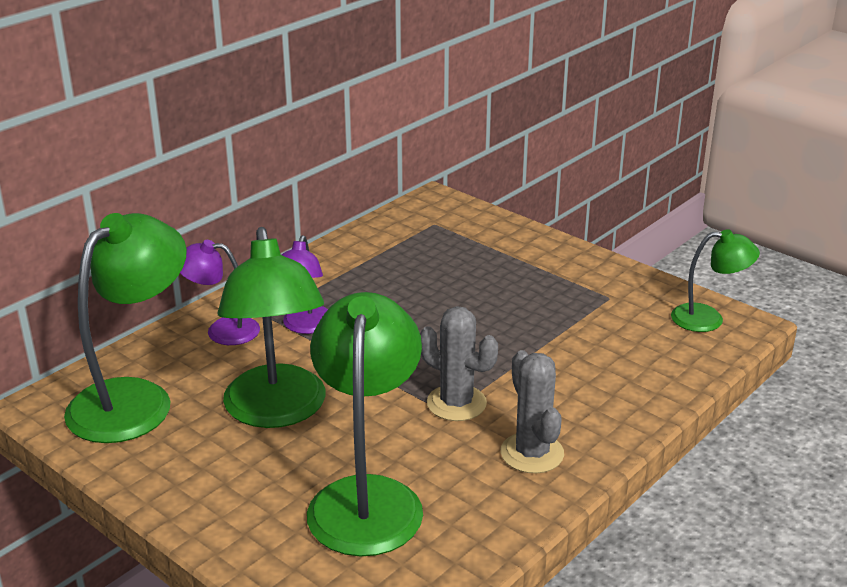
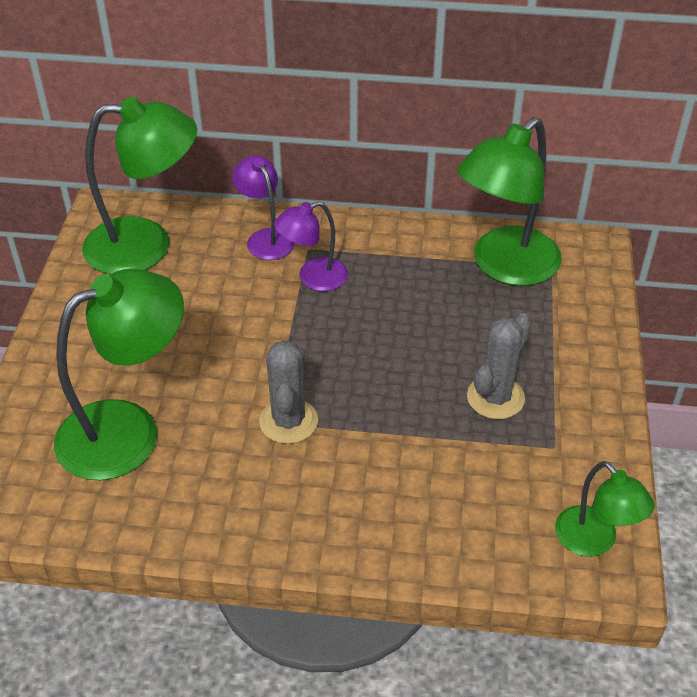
camera: 55 degrees right, 15 degrees up
green lamp [218,227,326,428] -> green lamp moved to [457,117,562,286]
grey cactus [501,350,564,473] -> grey cactus moved to [467,313,531,419]

